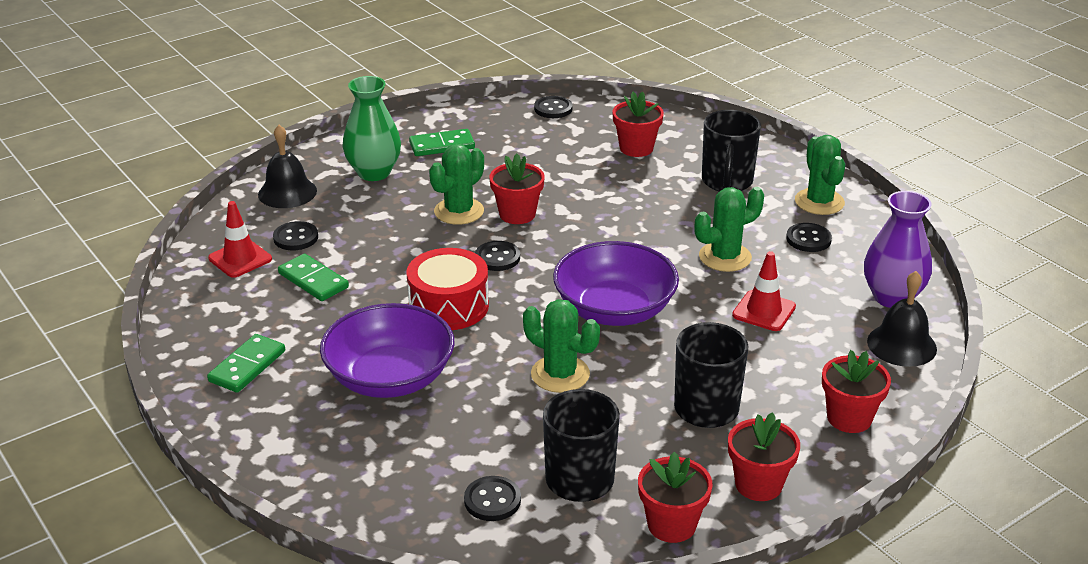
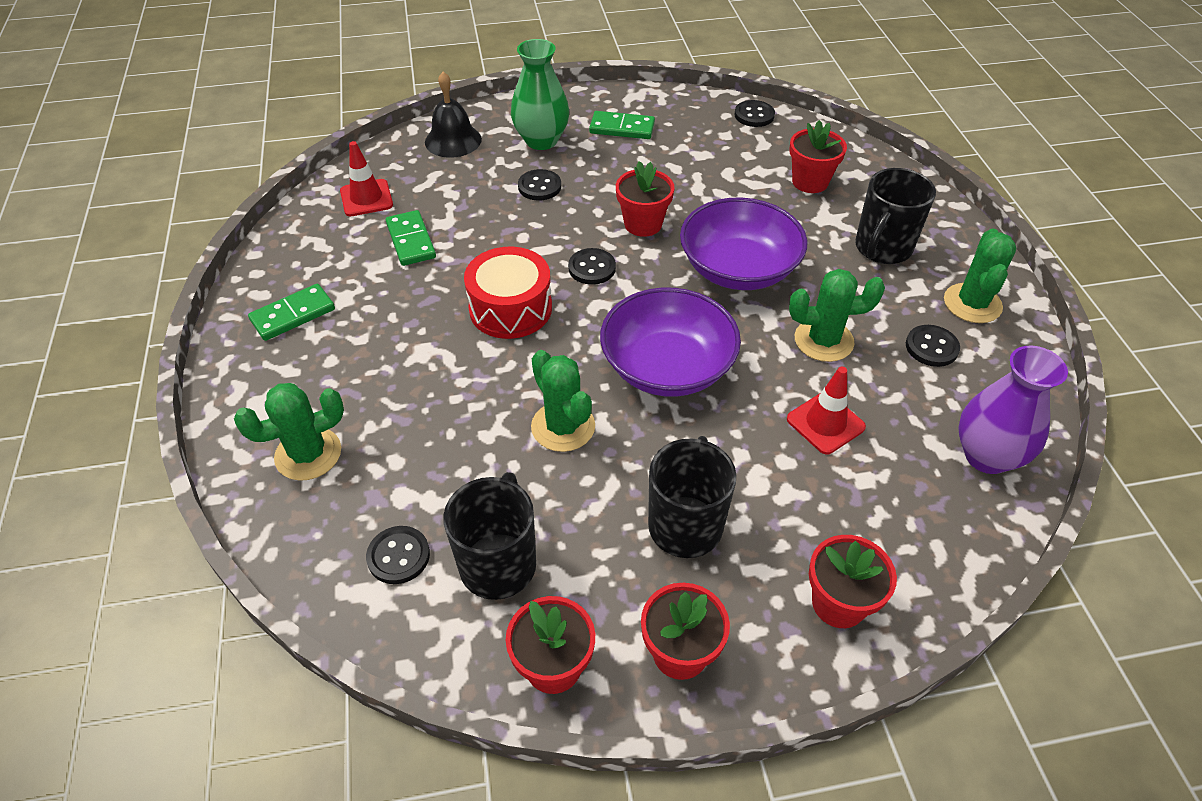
camera: 25 degrees right, 15 degrees up
black button [273,221,318,250] -> black button moved to [518,169,561,200]
purple bowl [320,303,455,398] -> purple bowl moved to [680,197,807,290]
green cactus [429,144,484,225] -> green cactus moved to [234,383,344,481]
black bell [867,271,937,367] -> none

